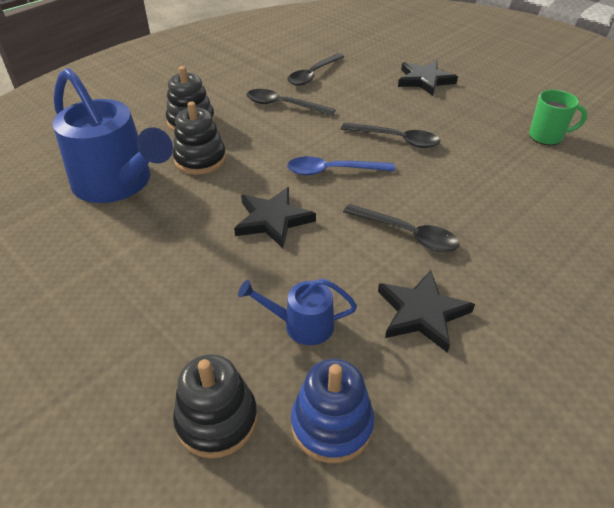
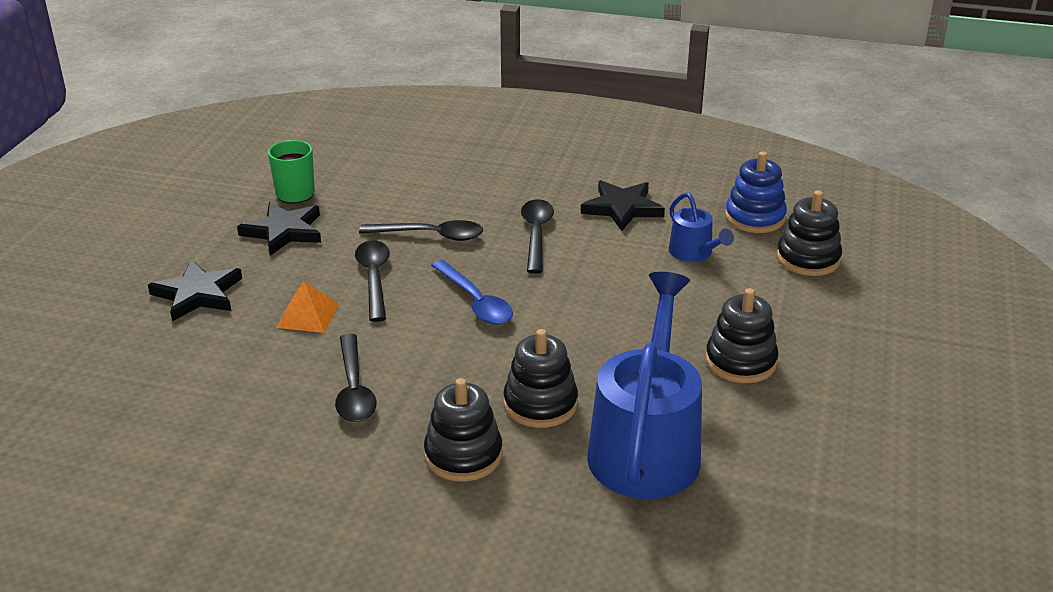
camera: 120 degrees left, 10 degrees down
black star [234,187,316,248] -> black star moved to [237,202,321,256]
black spoon [288,53,344,86] -> black spoon moved to [359,220,483,241]
none -> orange pyramid [276,281,339,333]
none -> black stacking toy [705,288,779,383]

